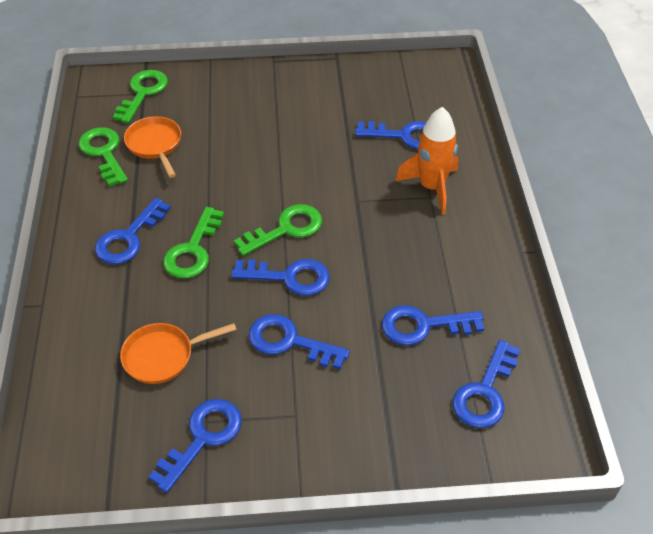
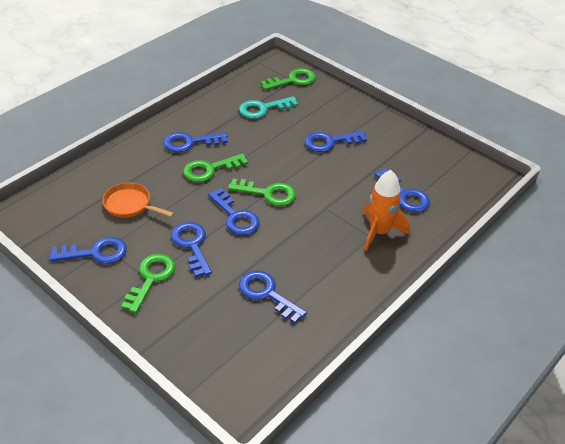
camera: 45 degrees right, 5 degrees down
green key [79,127,128,187] -> green key moved to [121,254,175,313]
orange pan [124,116,181,178] -> turquoise key [239,96,298,119]
blue key [453,340,520,428] -> blue key moved to [305,131,367,152]

